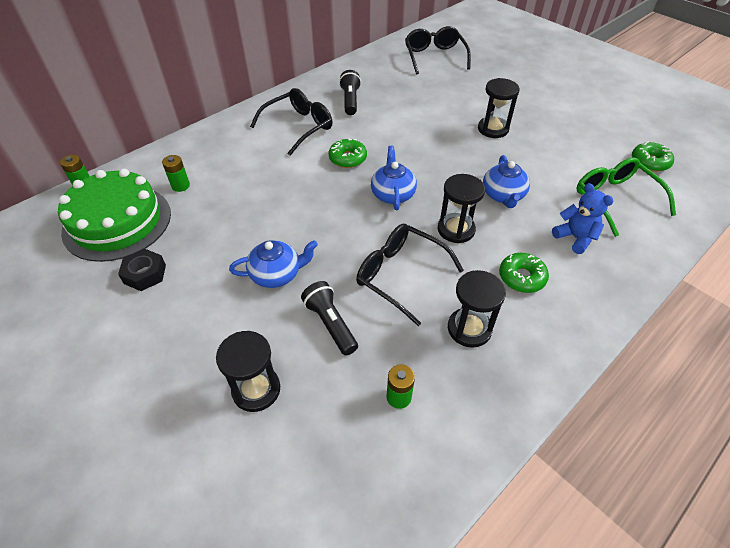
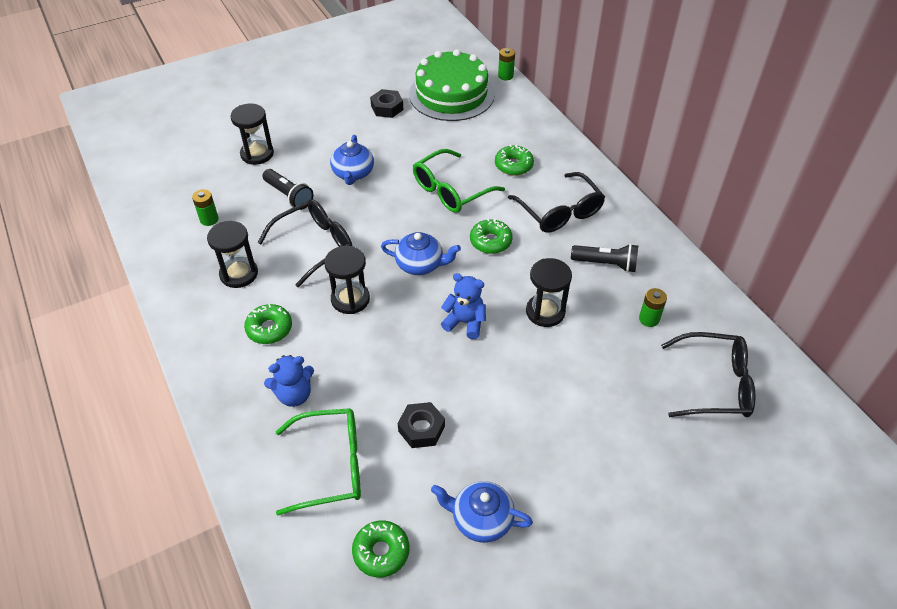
camera: 105 degrees right, 0 degrees up
green battery [162,155,190,192] -> green battery moved to [639,288,667,327]
black flashlight [301,281,358,355] -> black flashlight turned 60 degrees clockwise [263,169,313,210]
black hourglass [478,78,520,138] -> black hourglass moved to [526,258,572,327]
blue teapot [483,155,530,208] -> blue teapot moved to [431,481,533,543]
none -> black nut [398,402,445,448]
none -> green glasses [413,149,505,213]
none -> blue teddy bear [441,273,486,339]
none -> green donut [495,144,534,176]

